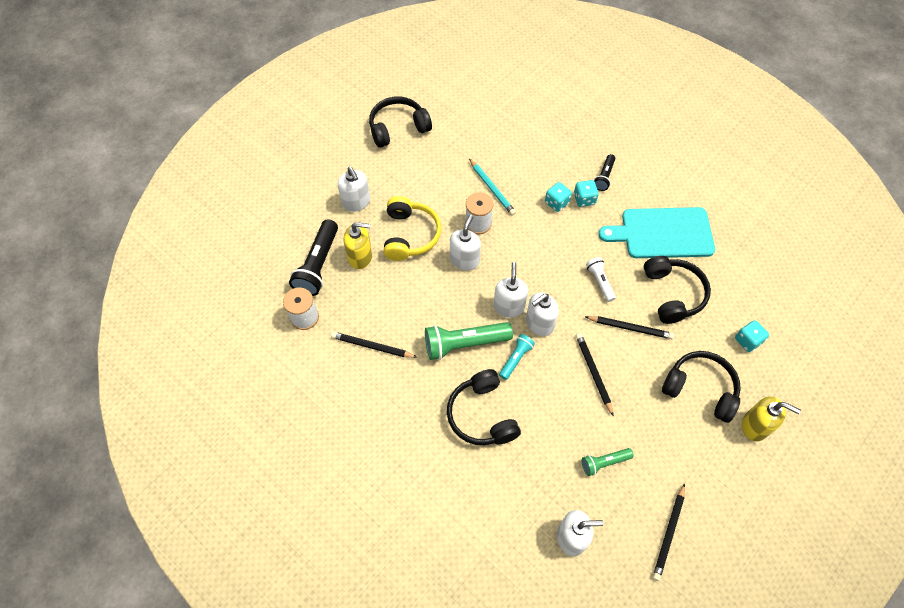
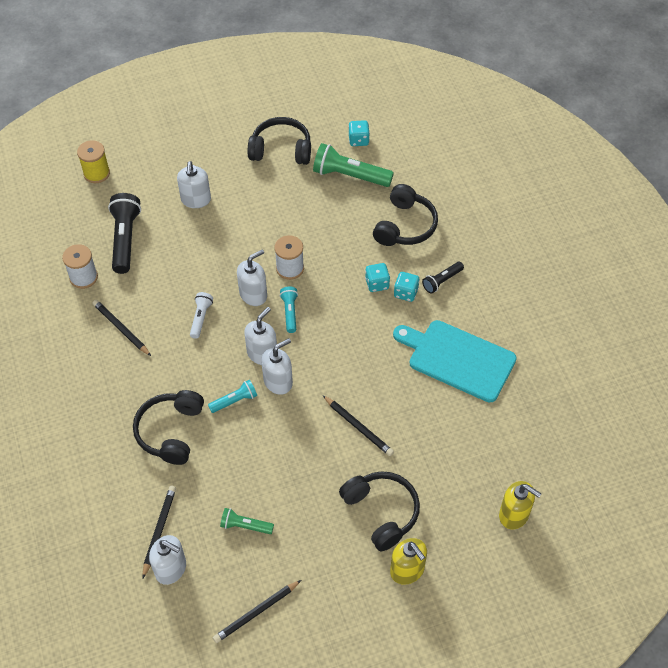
camera: 30 degrees right, 5 degrees down
black flashlight [289,219,338,296] -> black flashlight turned 135 degrees clockwise [108,193,141,274]
yellow soap dispenser [344,222,372,269] -> yellow soap dispenser moved to [499,481,542,529]
yellow headphones [384,196,441,261] -> none
green flashlight [425,322,513,360] -> green flashlight moved to [313,143,394,187]
turquoise pencil [469,159,516,216] -> none
white soap dispenser [526,293,559,336] -> white soap dispenser turned 150 degrees clockwise [261,338,293,395]
black pencil [576,333,614,417] -> black pencil moved to [142,486,176,578]
white flashlight [586,257,616,302] -> white flashlight moved to [190,292,213,339]
black headphones [644,256,711,324] -> black headphones moved to [373,184,438,246]
turquoise dice [735,320,769,352] -> turquoise dice moved to [348,120,370,146]
none -> yellow spool [77,140,110,183]
none -> turquoise flashlight [280,287,298,333]

